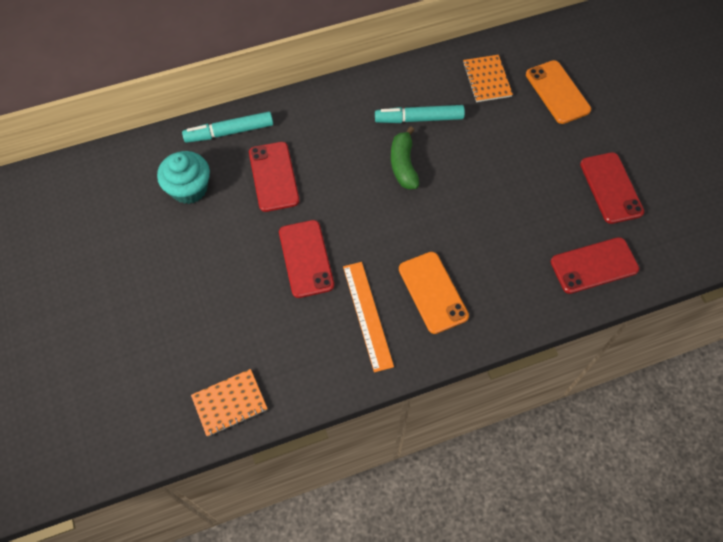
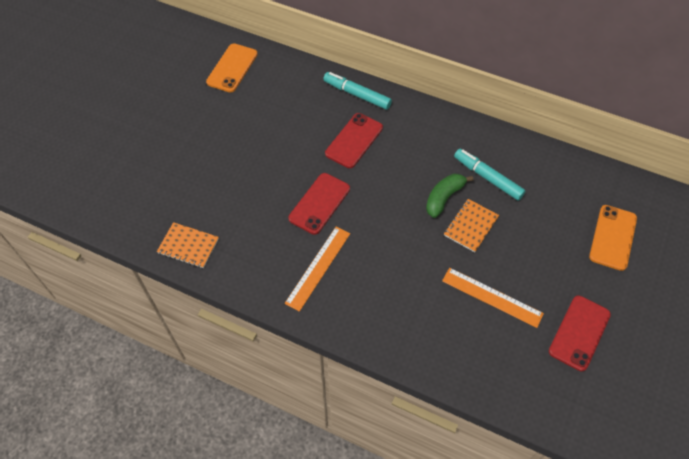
camera: 45 degrees right, 5 degrees down
turquoise cupcake [157,151,210,204] -> none
orange phone [399,252,469,334] -> orange phone moved to [206,44,258,93]
orange notebook [463,55,513,102] -> orange notebook moved to [444,199,499,252]
red phone [551,237,639,294] -> none
none -> orange ruler [442,268,544,328]

